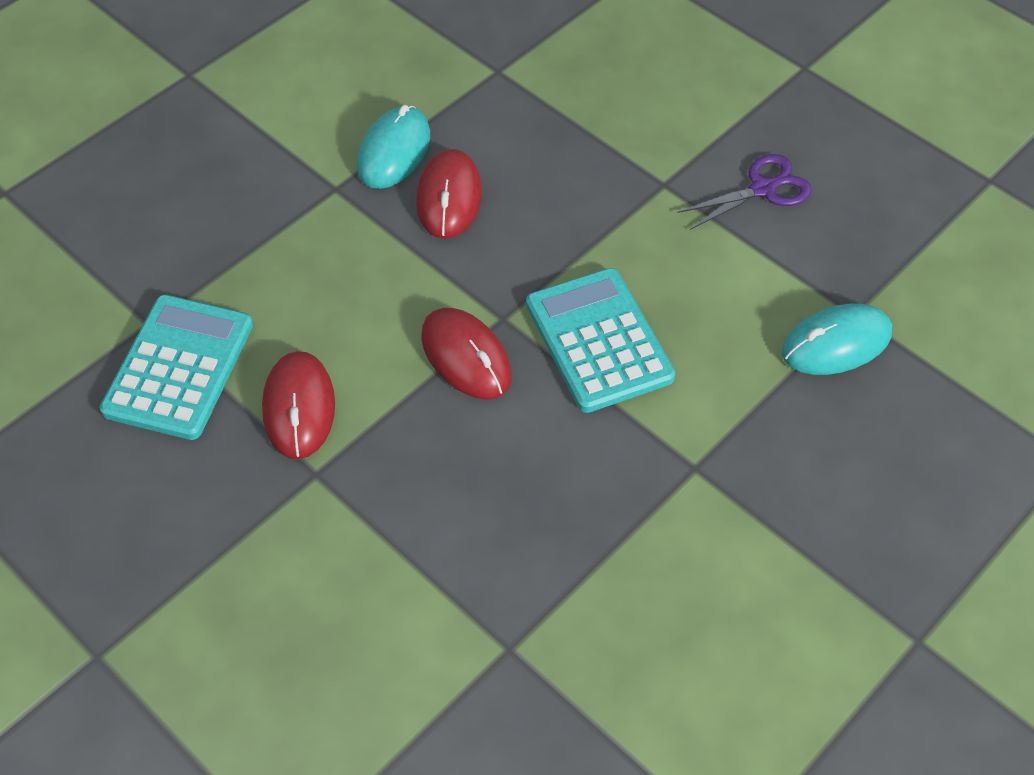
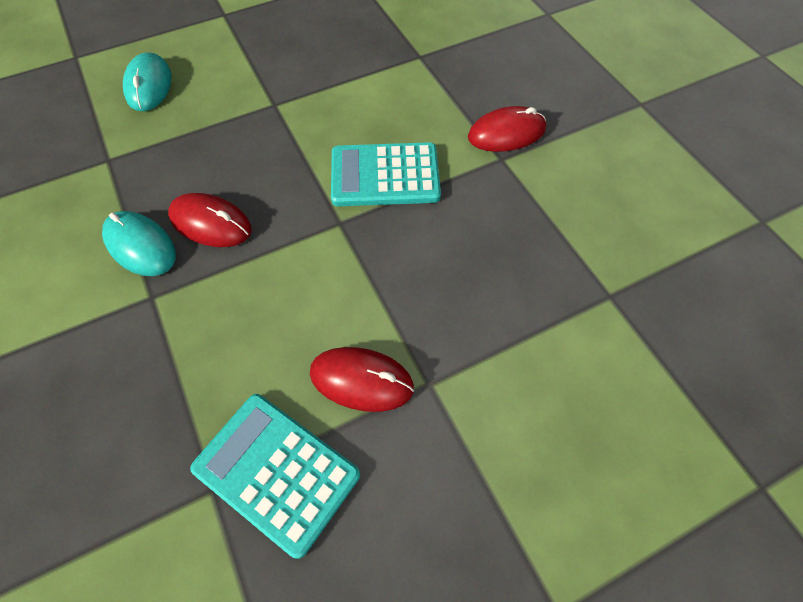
camera: 70 degrees left, 5 degrees up
red mouse [421,308,512,399] -> red mouse moved to [468,106,546,152]
purple scissors [677,154,812,230] -> none
turquoise mouse [782,304,892,375] -> turquoise mouse moved to [123,52,172,111]

